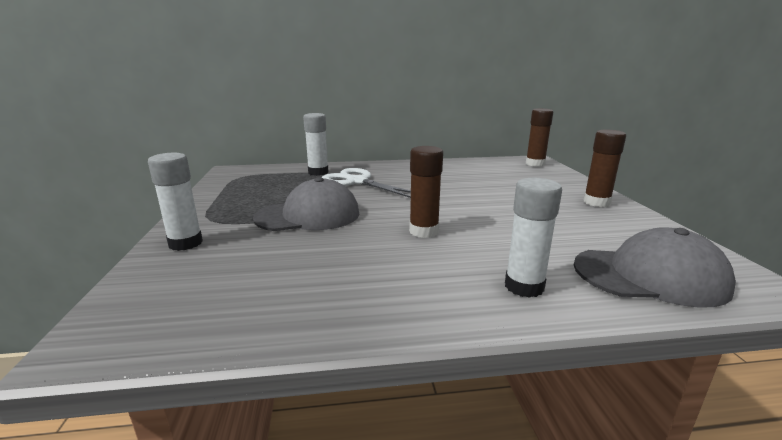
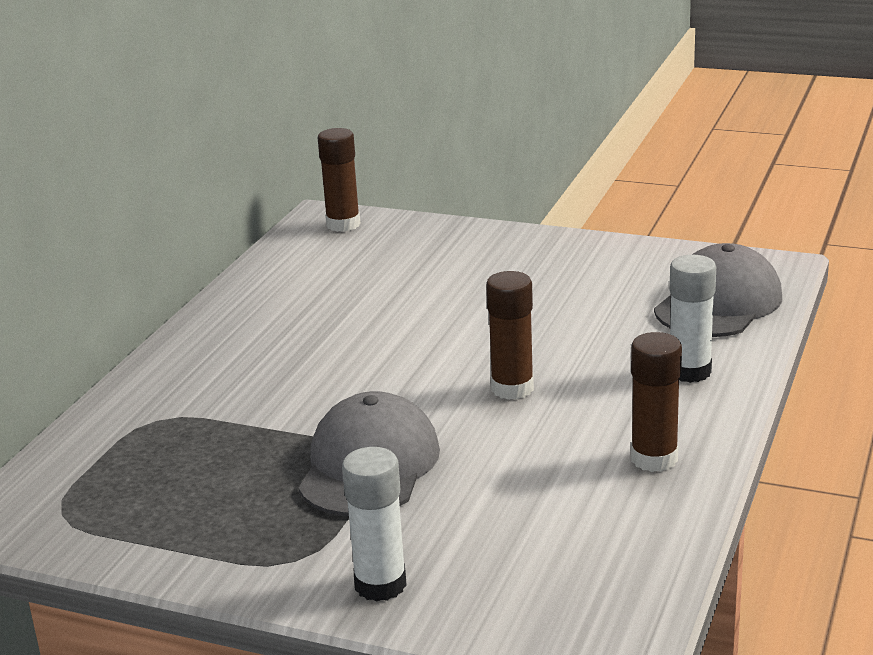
camera: 60 degrees left, 5 degrees up
white glue stick [303,113,329,176] -> none
white scissors [322,168,411,198] -> none
brown glue stick [583,130,626,207] -> brown glue stick moved to [631,332,682,472]

